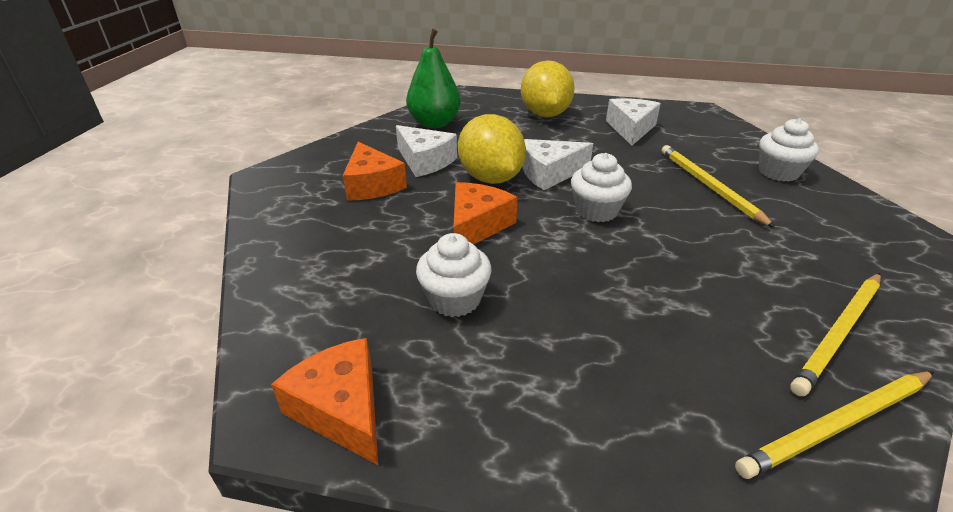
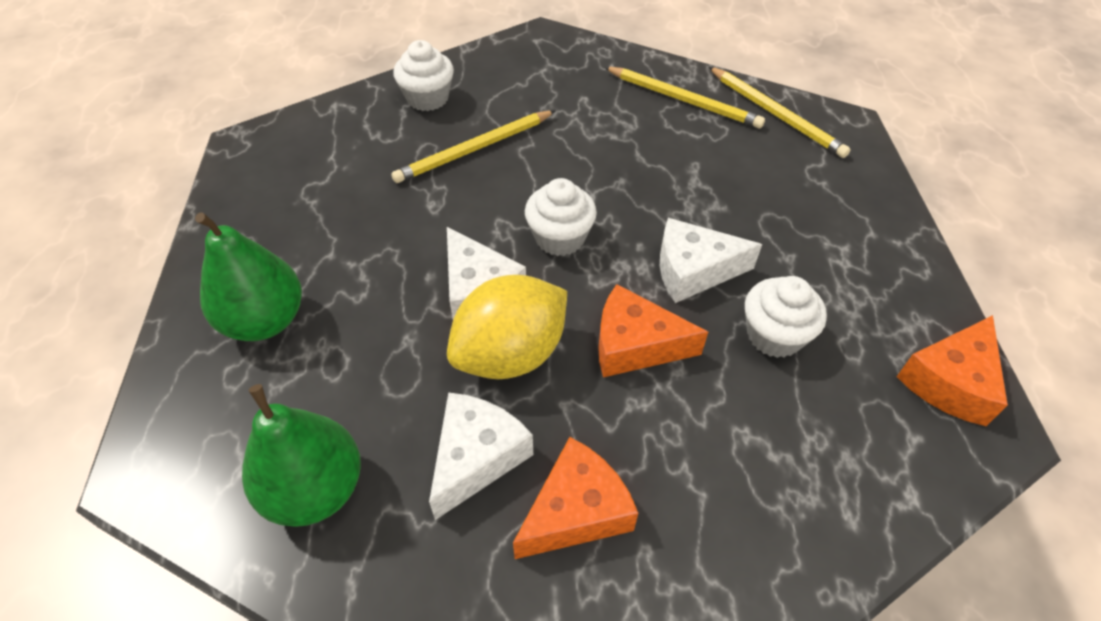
camera: 105 degrees left, 15 degrees up
yellow lemon [521,60,575,117] -> green pear [195,212,302,341]
white cheese [606,98,661,146] -> white cheese moved to [660,218,762,303]

